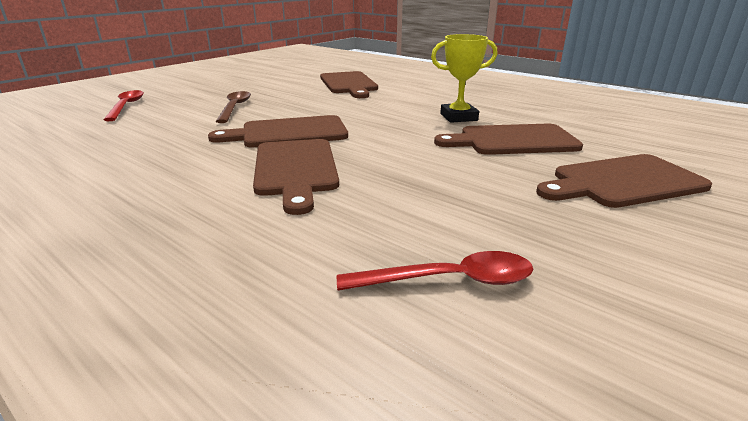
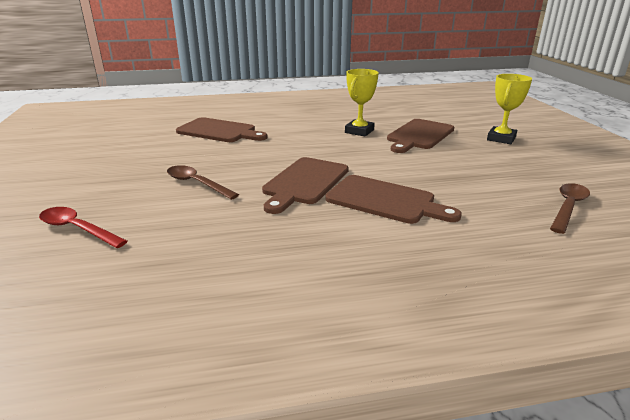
camera: 50 degrees left, 0 degrees up
red spoon [337,251,533,291] -> brown spoon [550,183,590,234]
brown cutting board [536,154,712,208] -> yellow trophy [487,74,532,144]

